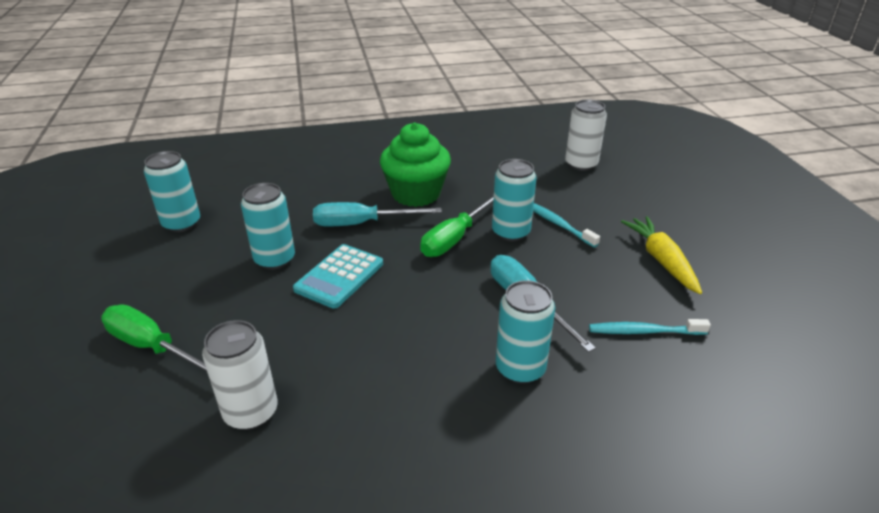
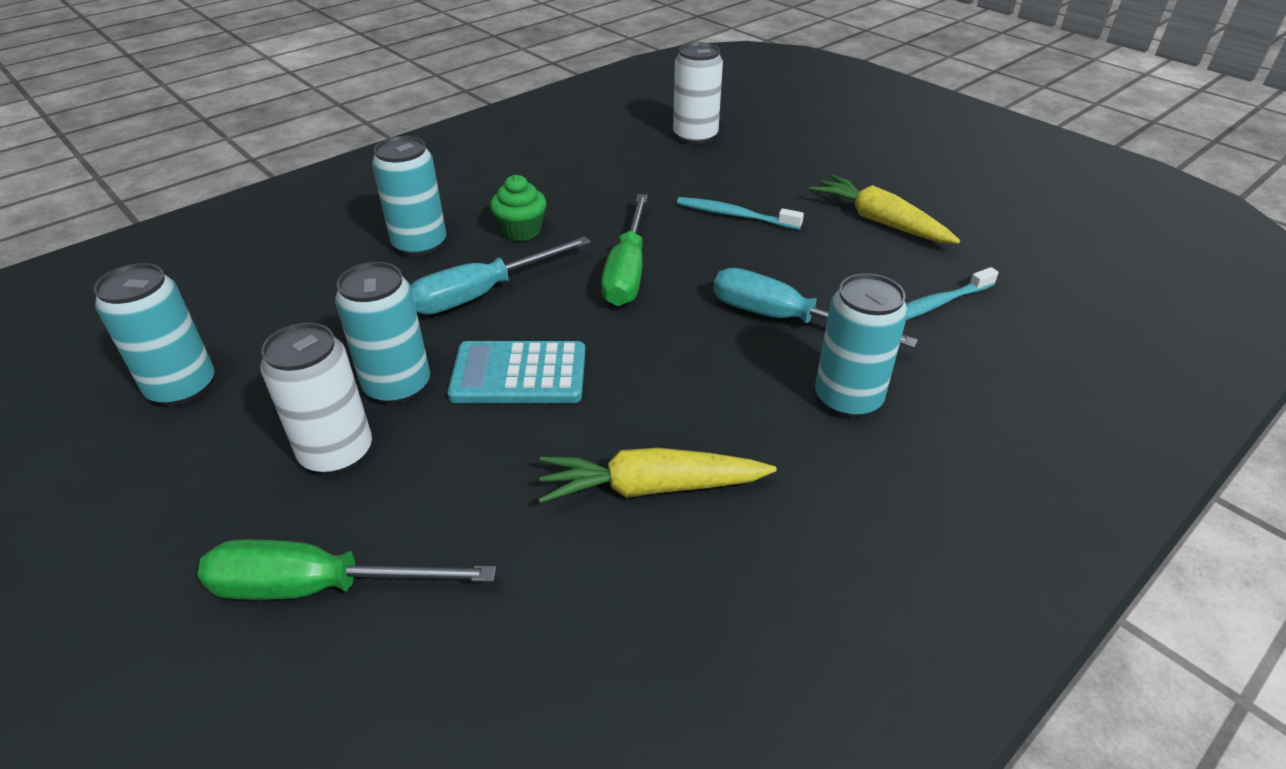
camera: 30 degrees left, 5 degrees up
white can [202,320,278,430] -> white can moved to [260,323,372,474]
turquoise calculator [293,244,383,309] -> turquoise calculator turned 90 degrees clockwise [447,341,585,403]
green cupcake [380,122,451,207] -> green cupcake [490,175,547,241], size x0.53
turquoise can [492,159,537,241] -> turquoise can moved to [372,136,446,256]
none -> yellow carrot [539,448,777,503]

